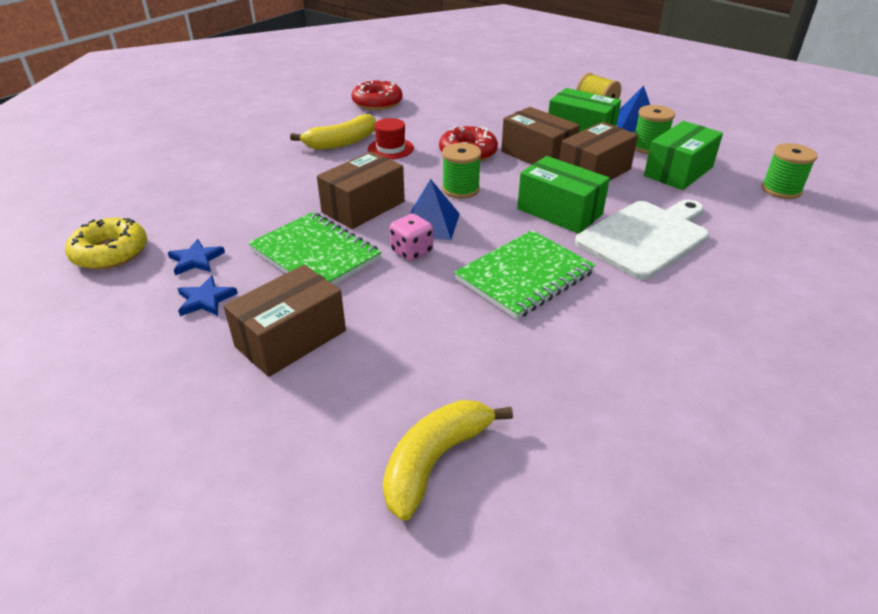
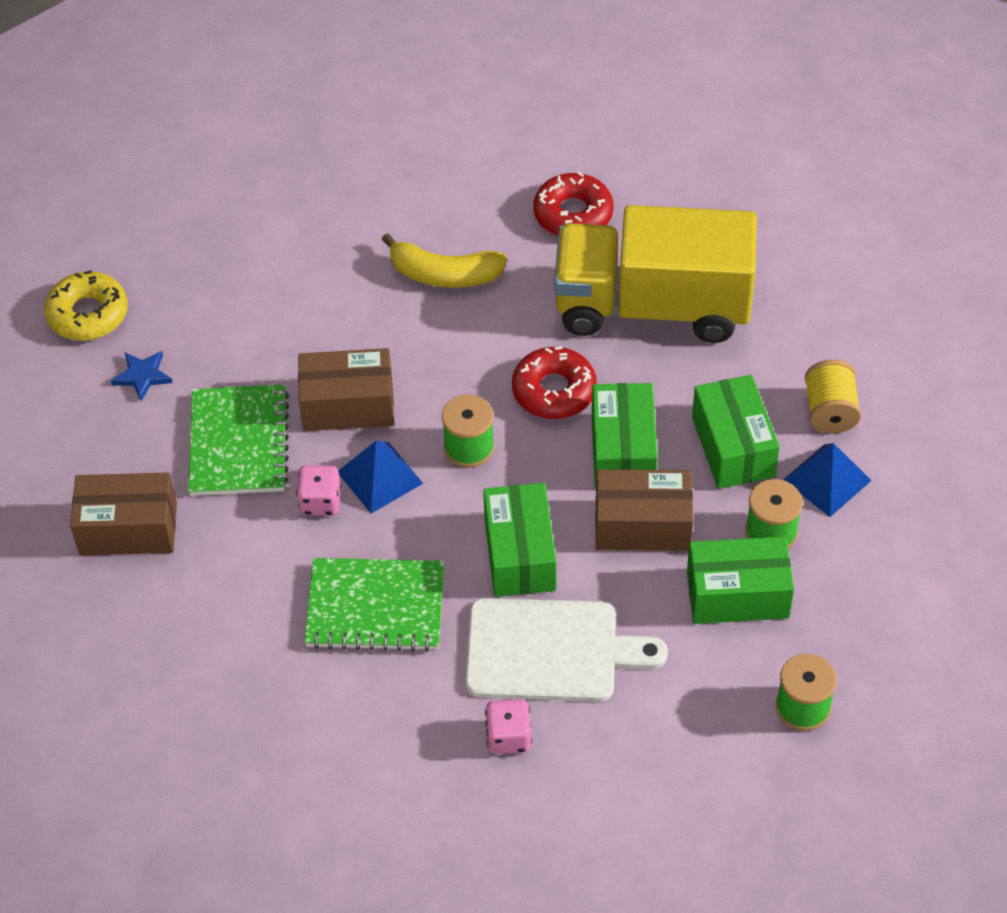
camera: 45 degrees right, 15 degrees up
blue star [177,276,238,316] -> none
red hat [368,118,414,159] -> none
yellow banana [383,400,513,521] -> none
brown box [501,107,580,164] -> green box [592,383,658,489]
none -> pink dice [485,699,532,754]
none -> yellow truck [554,205,757,343]

